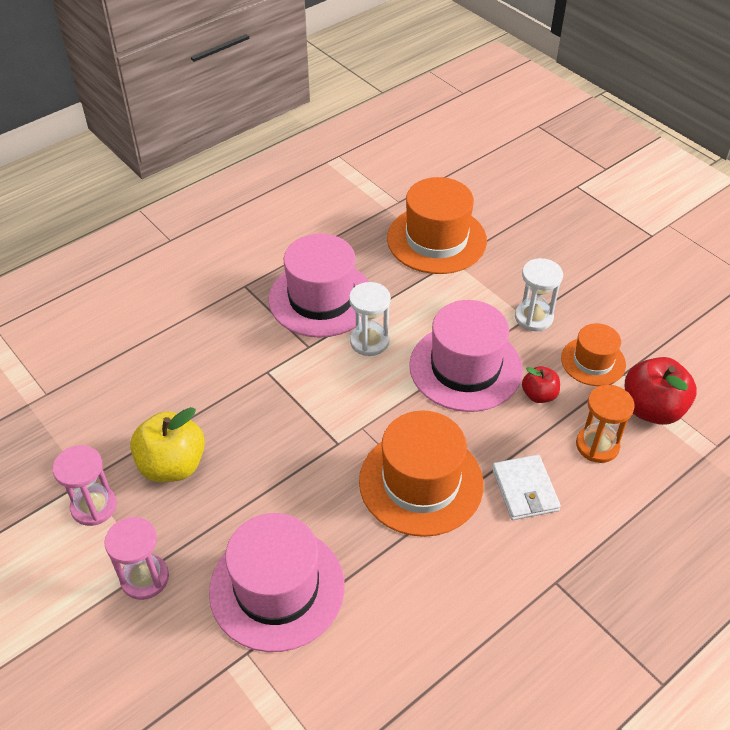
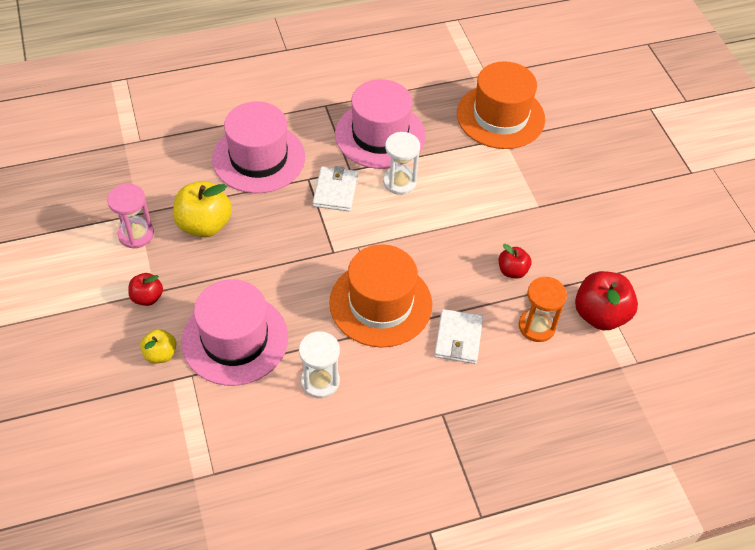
camera: 20 degrees right, 5 degrees up
pink hourglass [104,517,169,600] -> red apple [128,273,163,306]
pink hat [409,300,523,412] -> pink hat moved to [212,102,305,193]
white hourglass [515,258,563,331] -> white hourglass moved to [299,331,340,398]
orange hat [561,323,626,386] -> none
none -> yellow apple [140,329,176,363]
none -> white wallet [313,166,358,211]

